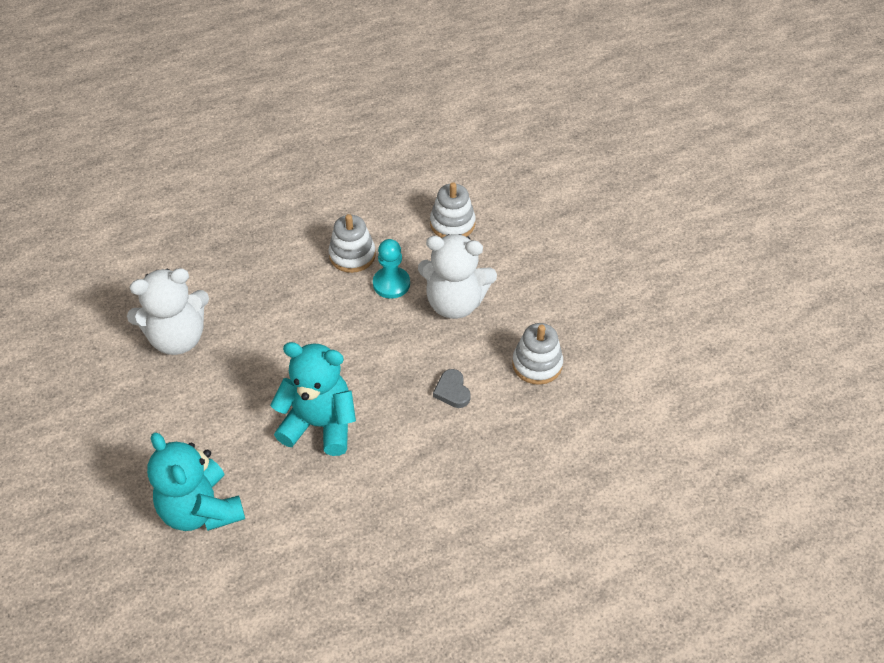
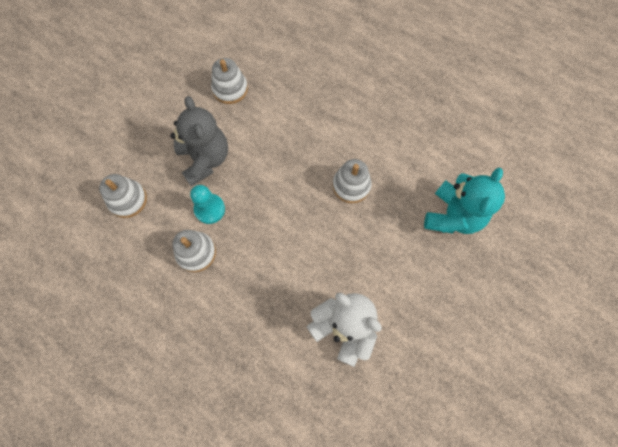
camera: 120 degrees left, 20 degrees up
turquoise teddy bear [270,342,356,456] -> white stacking toy [333,159,372,203]
white teddy bear [418,234,497,319] -> grey teddy bear [170,96,228,187]
grey heart [433,369,471,408] -> none

